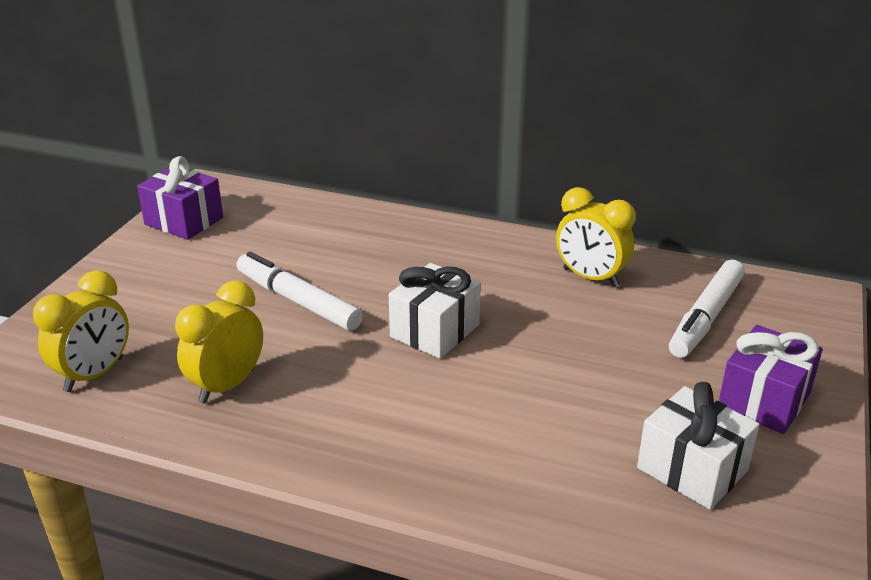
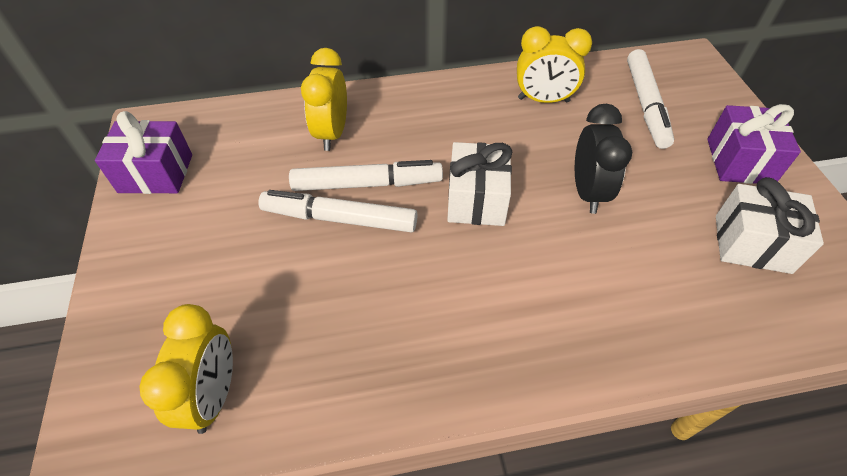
camera: 30 degrees left, 20 degrees up
yellow clock [175,280,263,404] -> yellow clock moved to [301,48,347,151]
none -> white marker [289,160,443,191]
none -> black clock [575,104,632,214]

